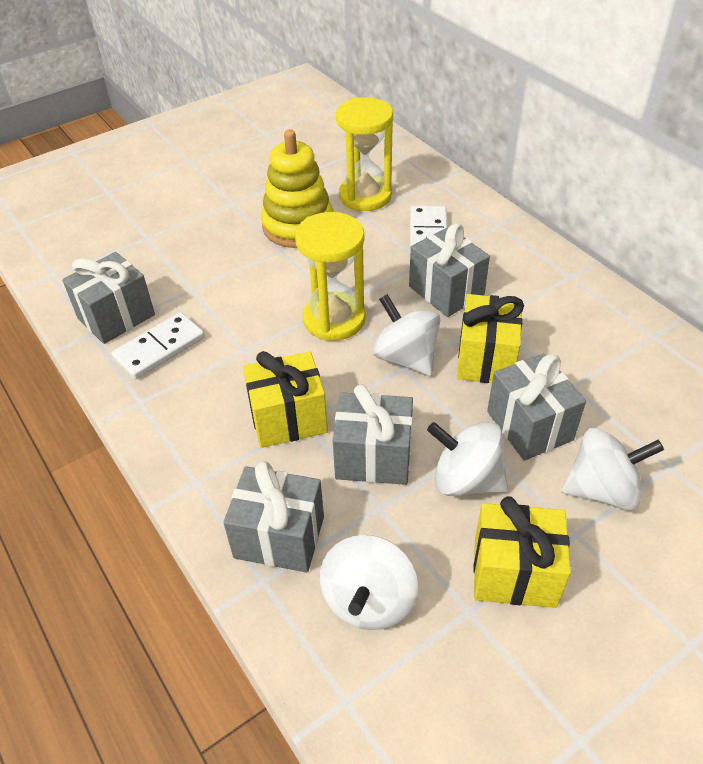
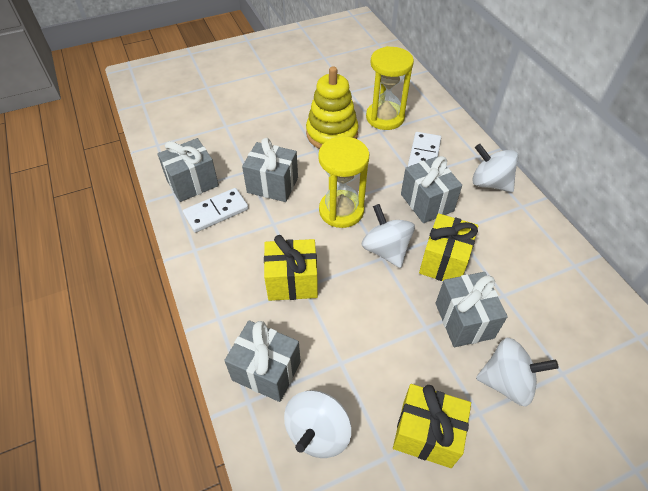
camera: 10 degrees right, 5 degrees up
grey gift [333,384,413,485] -> grey gift moved to [242,138,298,202]
white spinning top [427,422,508,496] -> white spinning top moved to [472,144,519,192]

